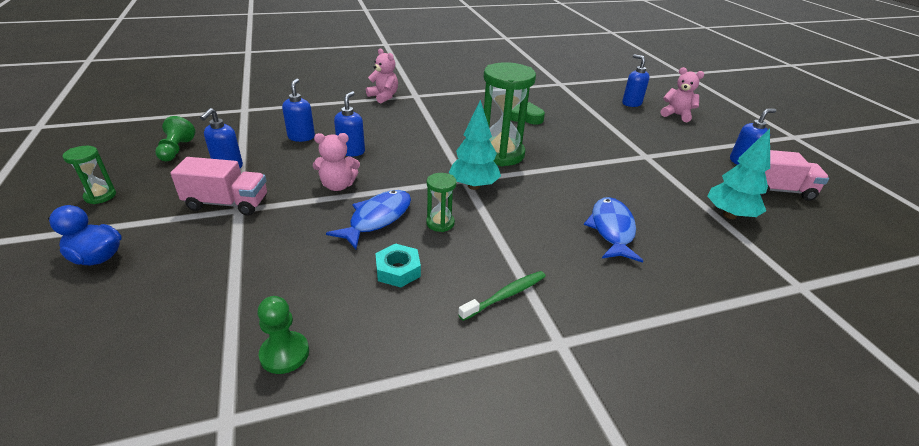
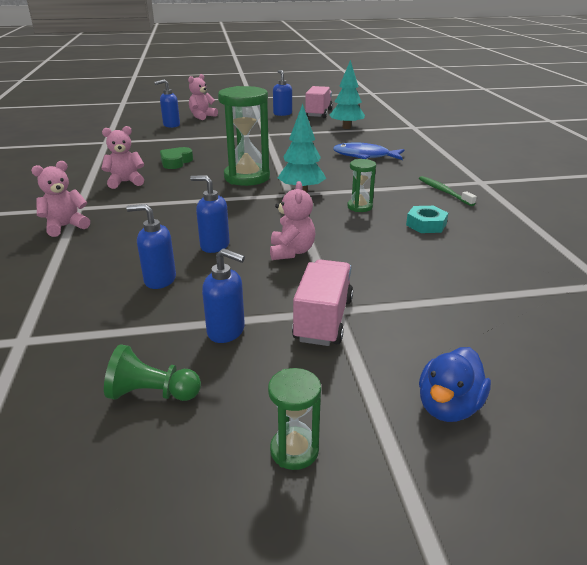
camera: 80 degrees left, 5 degrees down
green pawn [257,296,309,374] -> none
blue fish [326,190,411,249] -> none
none -> pink teddy bear [102,126,144,189]

